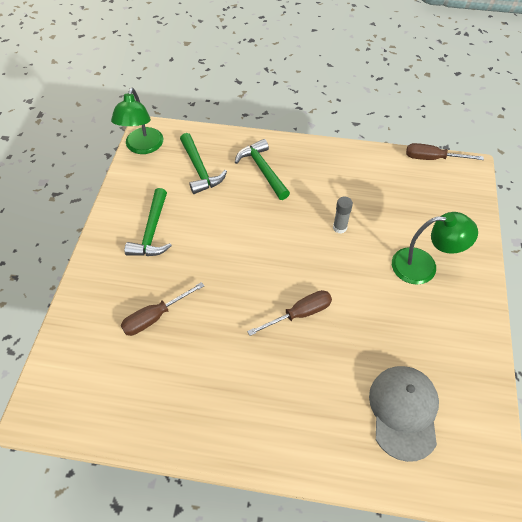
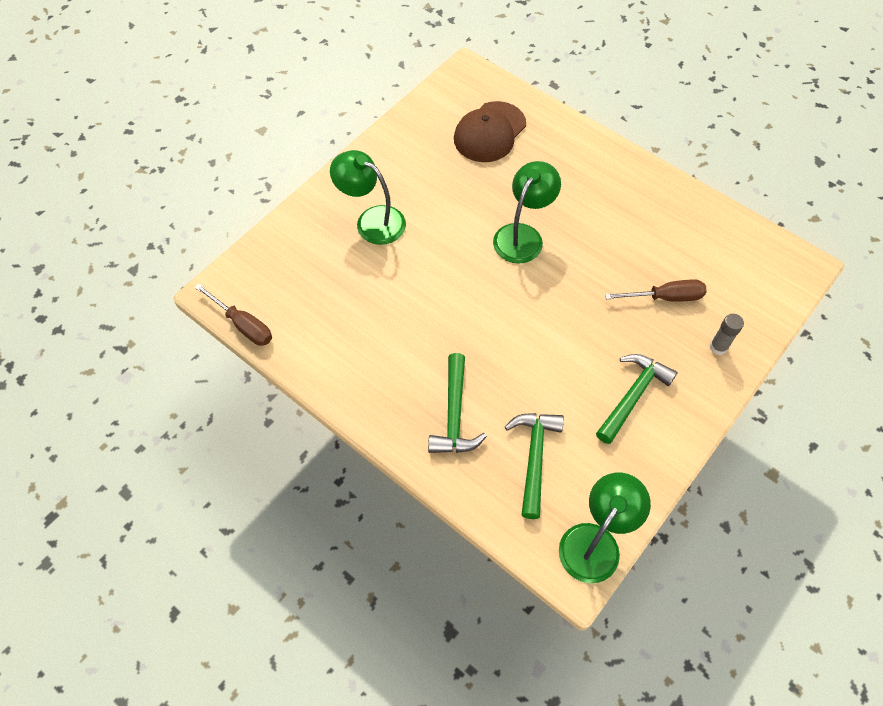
camera: 150 degrees left, 5 degrees up
brown screwdriver [247,290,332,336] -> green lamp [493,161,561,264]
grey glue stick [333,196,353,233] -> grey glue stick moved to [710,314,744,355]
grey cap [369,366,439,462] -> brown cap [454,101,526,162]

